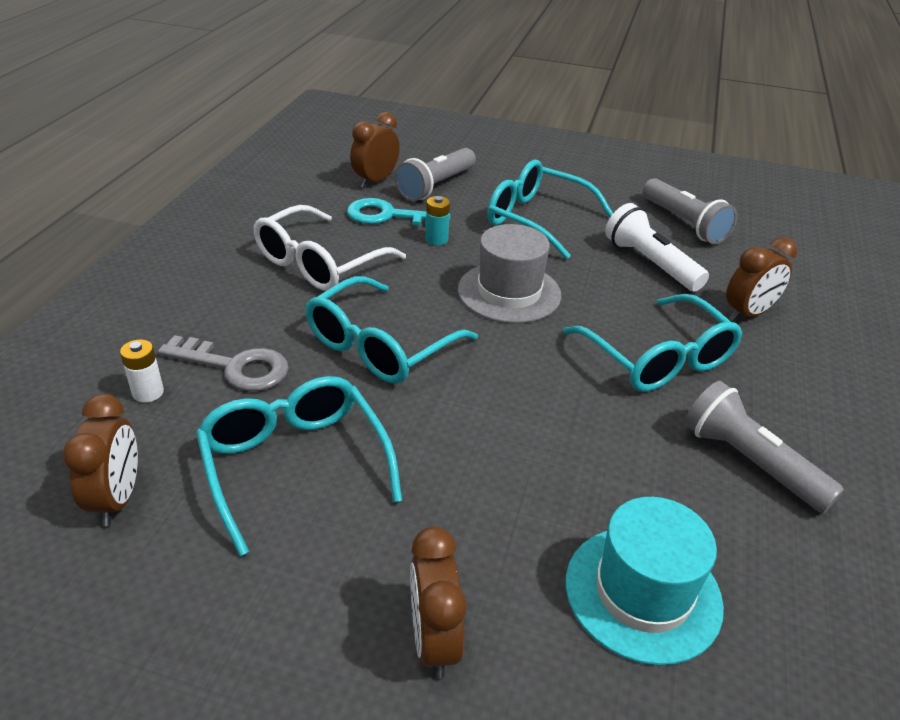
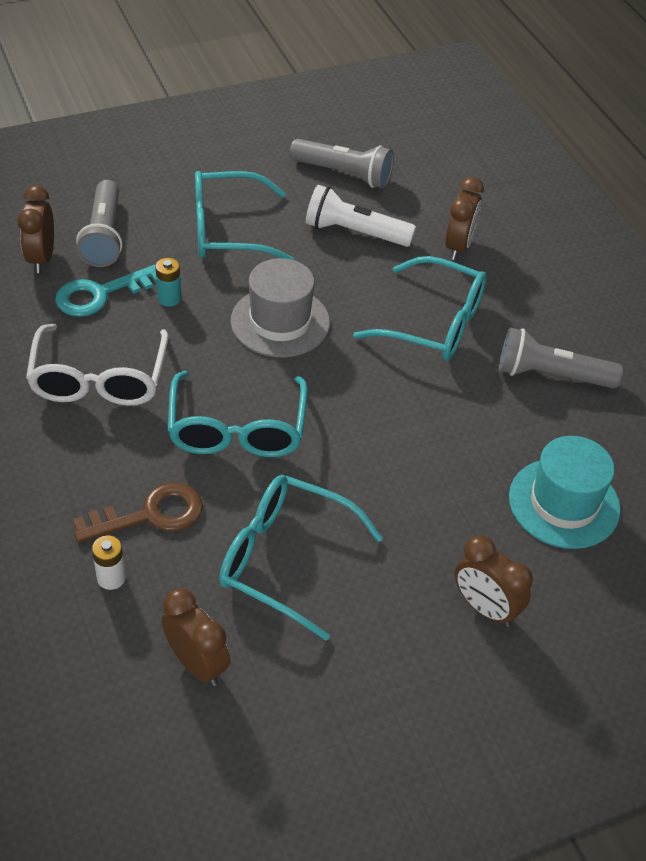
camera: 40 degrees left, 10 degrees up
grey key [158,335,289,391] -> brown key [73,482,203,543]

